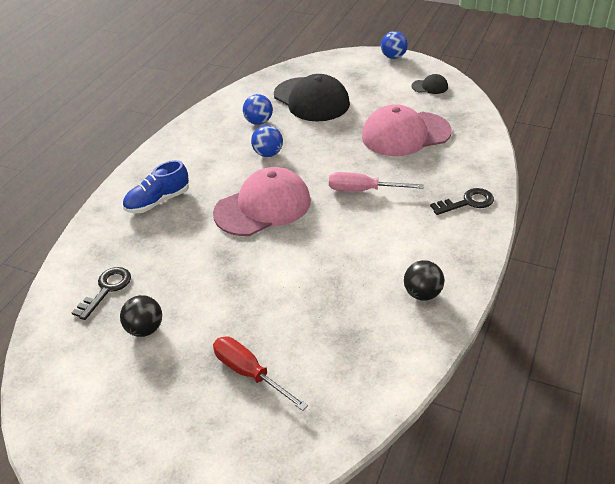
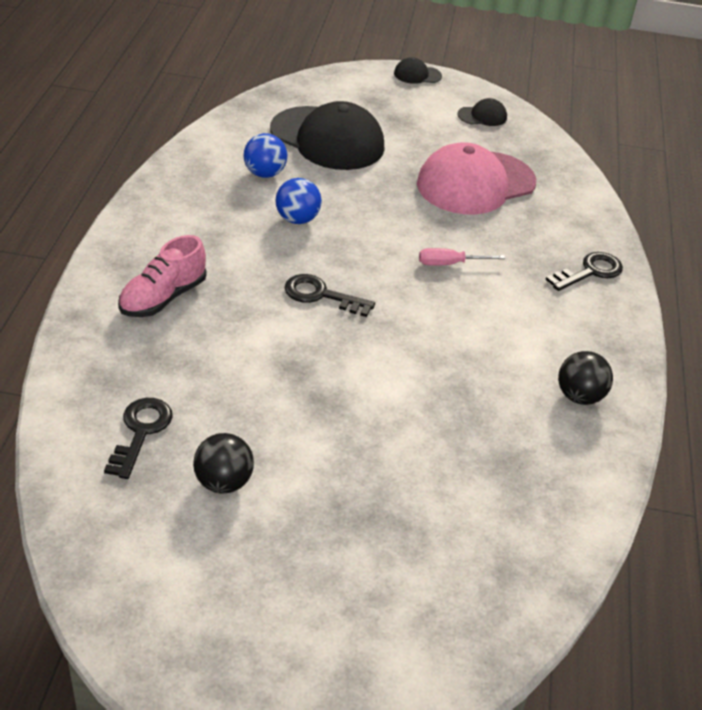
camera: 20 degrees left, 0 degrees up
blue shoe [123,160,189,213] -> pink shoe [118,235,206,317]
pink cap [213,167,311,236] -> black key [284,274,375,317]
red screwdriver [213,336,308,411] -> none
pink screwdriver [329,172,424,191] -> pink screwdriver [419,248,505,266], size x0.66
blue ball [381,31,408,59] -> black cap [394,57,442,84]

